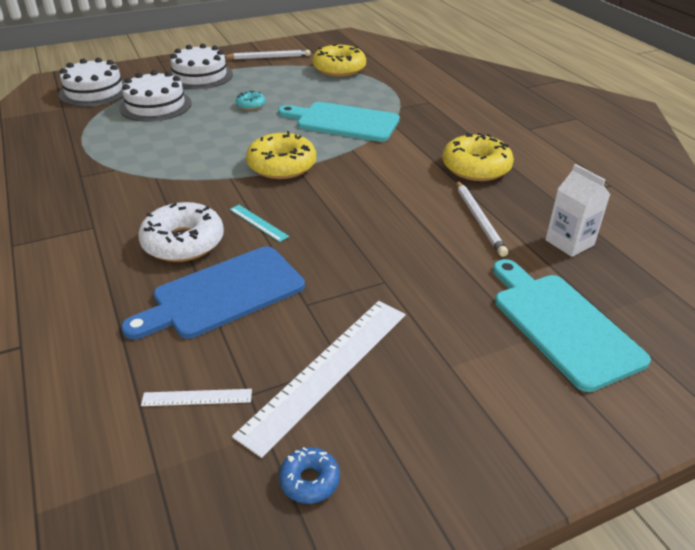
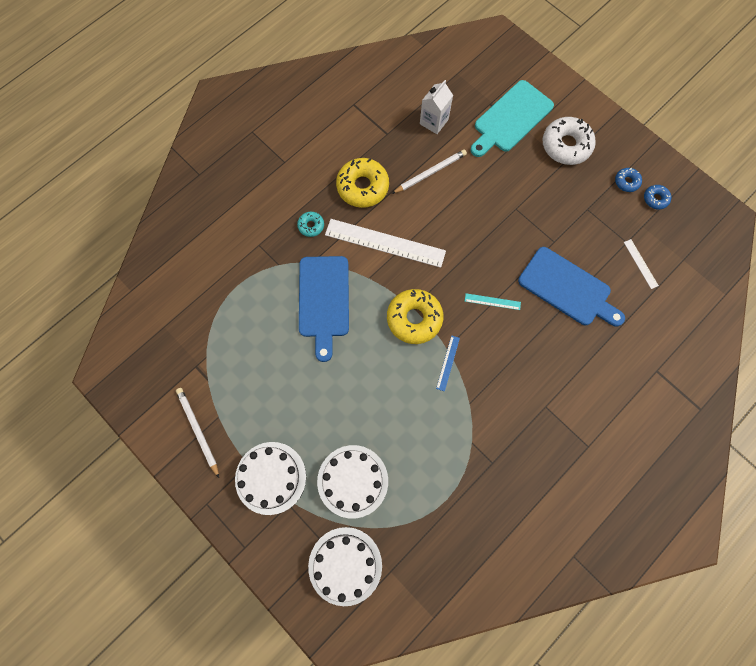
camera: 110 degrees left, 35 degrees up
white donut [138,202,224,262] -> white donut moved to [542,117,596,165]
turquoise ruler [229,205,289,242] -> turquoise ruler turned 75 degrees clockwise [465,293,521,310]
white ruler [232,301,405,458] -> white ruler moved to [325,219,446,268]
turquoise donut [236,91,266,110] -> turquoise donut moved to [297,212,324,237]
turquoise cutting board [278,102,400,142] -> blue cutting board [299,256,349,362]
yellow donut [312,44,366,77] -> none
none -> blue ruler [436,335,460,391]
none -> blue donut [615,168,642,192]

